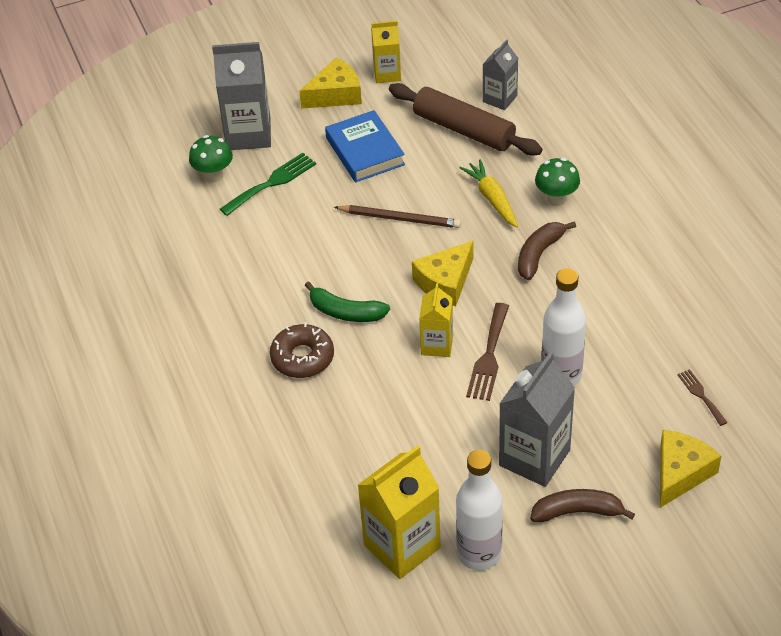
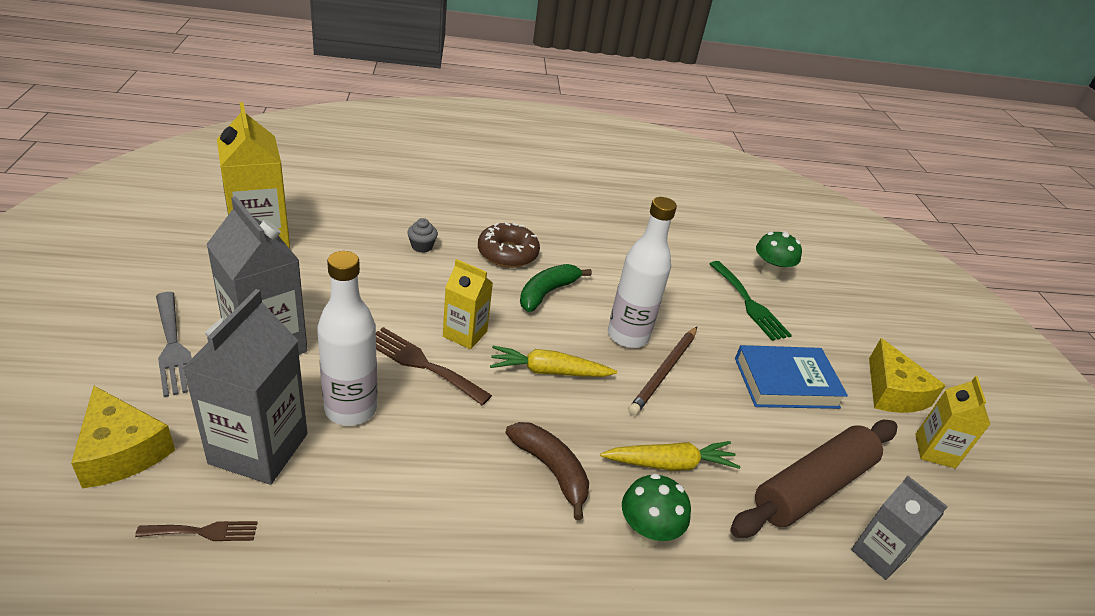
camera: 100 degrees right, 10 degrees down
grey carton [212,42,271,150] -> grey carton moved to [183,289,307,485]
yellow cheese [412,241,473,306] -> yellow carrot [490,346,617,377]
white bottle [456,450,503,570] -> white bottle moved to [608,197,677,348]
brown banana [530,489,635,522] -> grey fork [156,292,192,397]
none -> grey cupcake [407,218,438,253]

